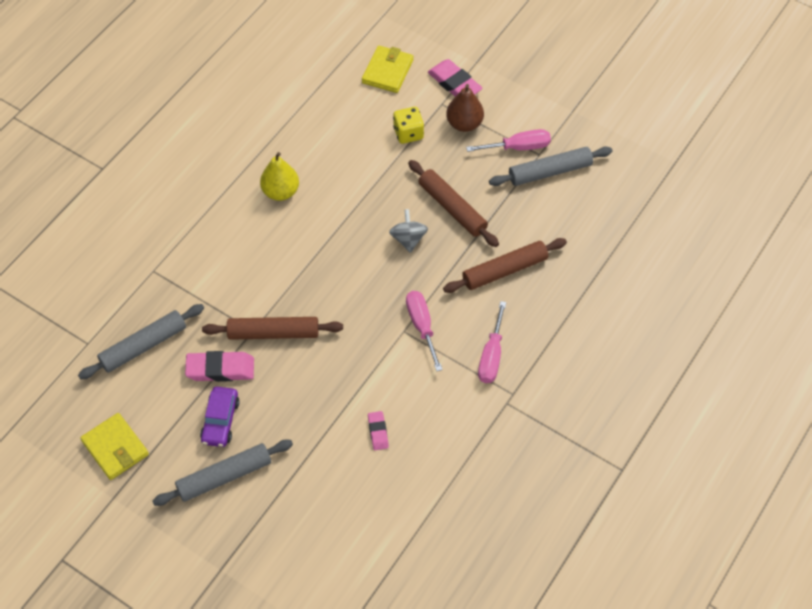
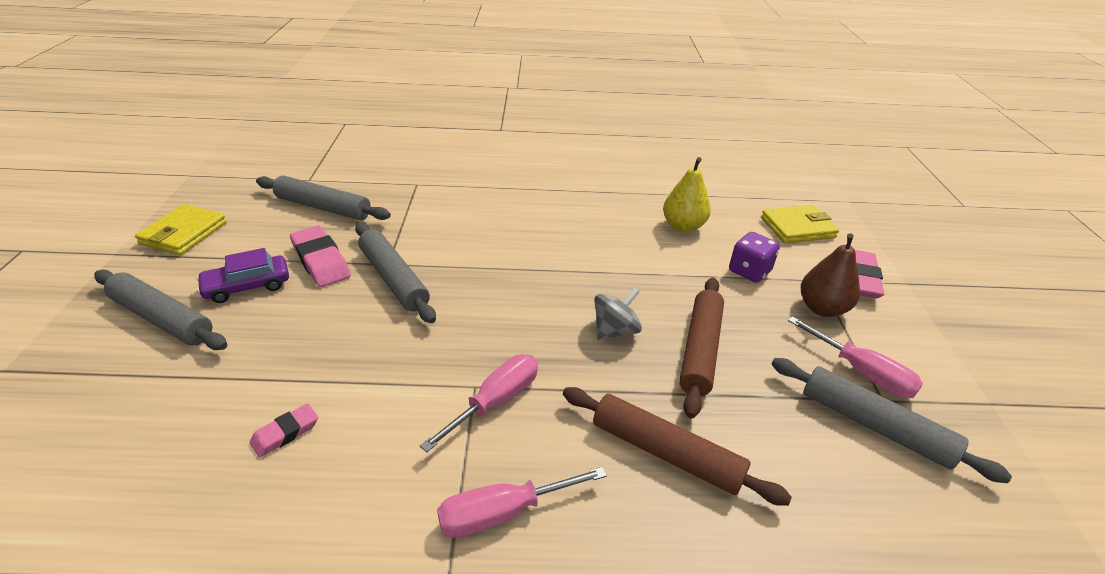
camera: 55 degrees right, 20 degrees down
brown rolling pin [202,317,343,340] -> grey rolling pin [355,222,436,323]
yellow pear [260,152,299,201] -> yellow pear moved to [663,157,711,232]
yellow dice [393,107,424,144] -> purple dice [729,232,780,283]

